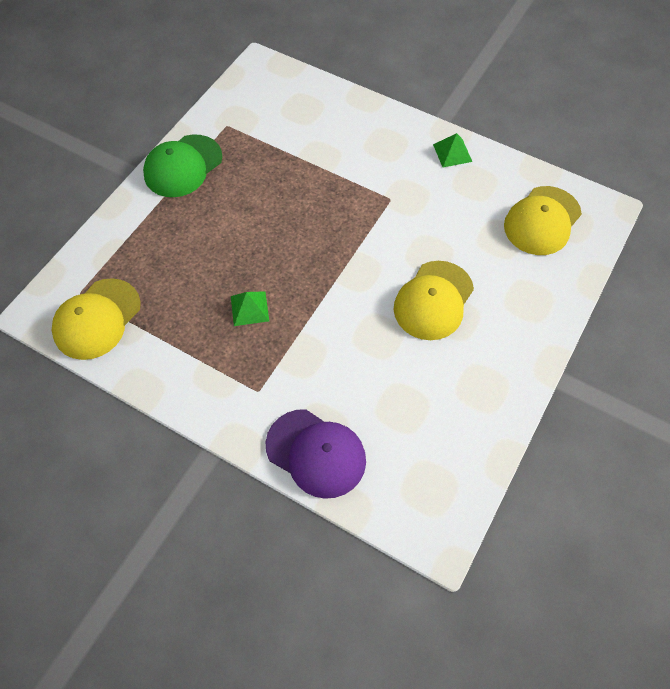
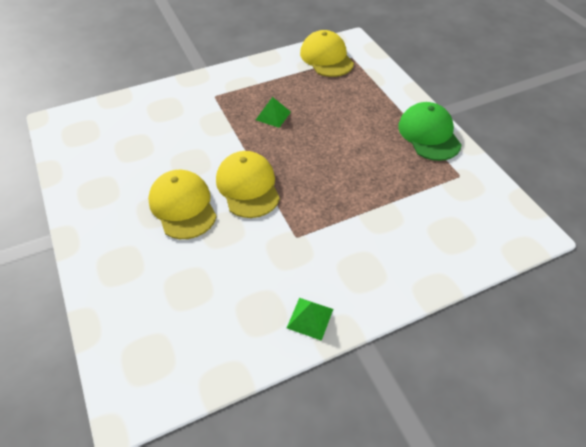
camera: 125 degrees right, 10 degrees down
purple cap [266,409,366,499] -> none
yellow cap [504,186,582,255] -> yellow cap moved to [216,151,280,218]

